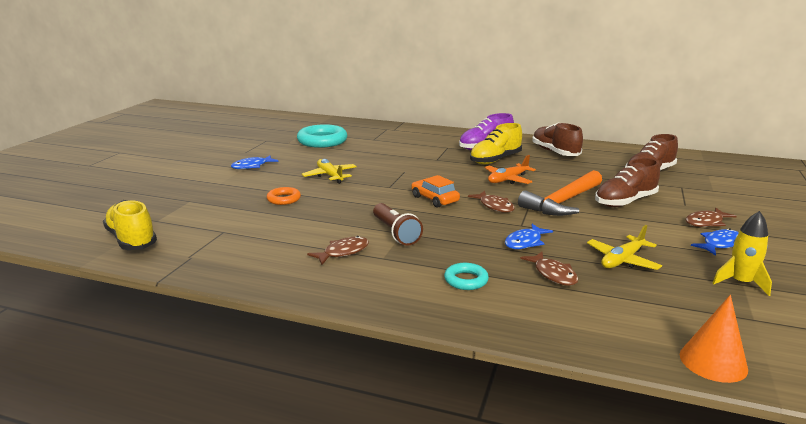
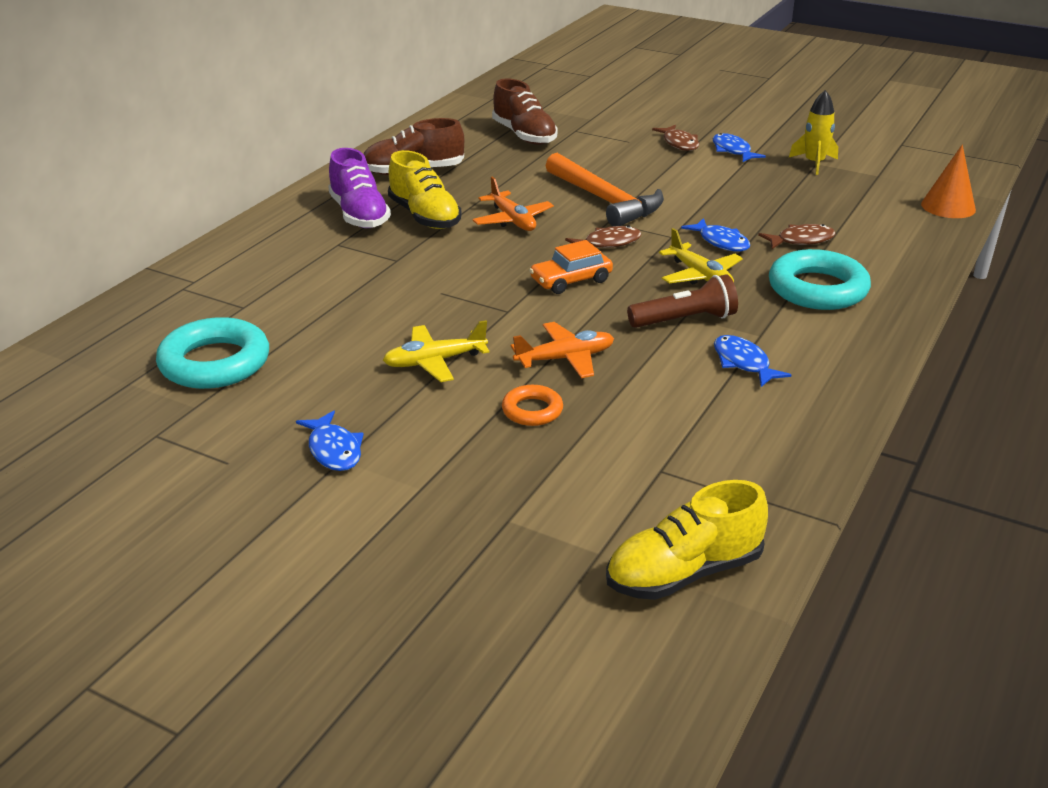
camera: 80 degrees left, 10 degrees up
brown fish [307,236,369,265] -> blue fish [714,335,791,387]
turquoise ring [444,263,489,290] -> turquoise ring [769,249,871,310], size x1.91
yellow plane [587,225,662,270] -> yellow plane moved to [659,228,743,284]
brown shoe [595,158,660,207] -> none
none -> orange plane [511,322,614,378]

